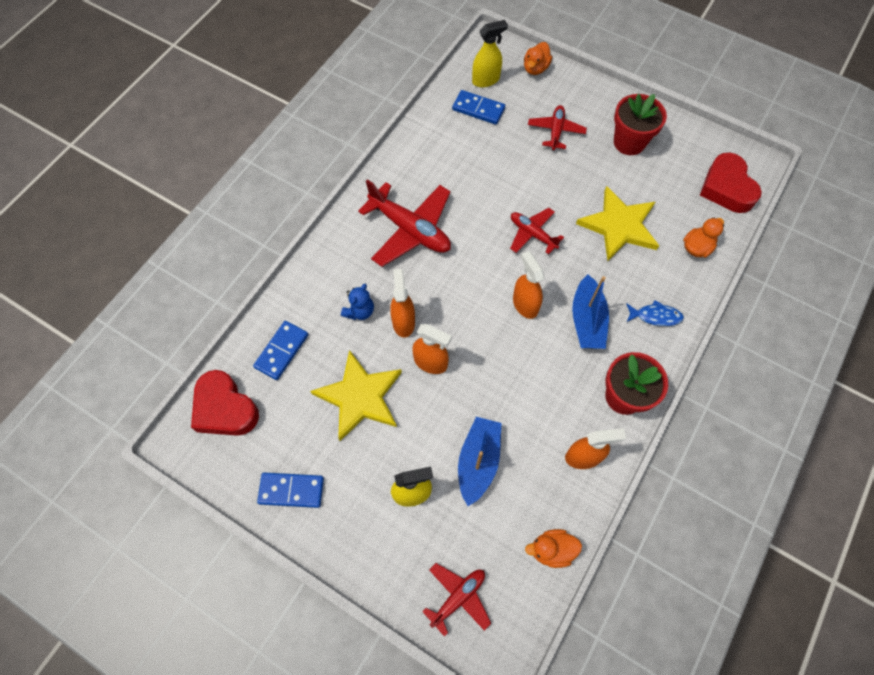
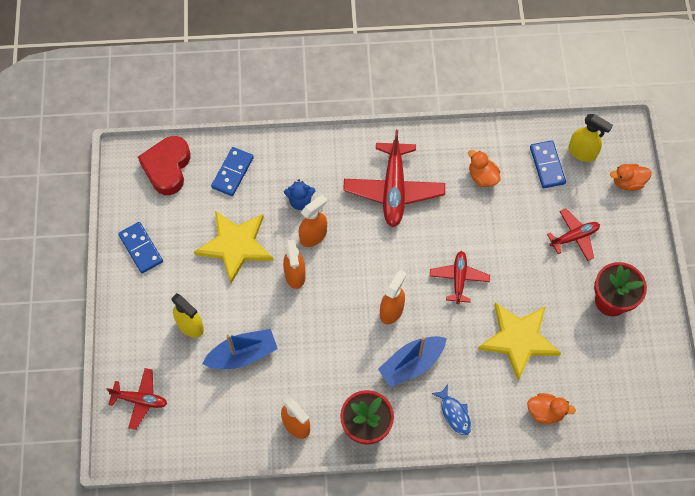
camera: 55 degrees right, 0 degrees up
blue domino [253,321,308,380] -> blue domino turned 60 degrees counterclockwise [211,147,254,196]
orange duck [525,529,582,568] -> orange duck moved to [468,150,501,187]
red heart [700,152,762,213] -> none

